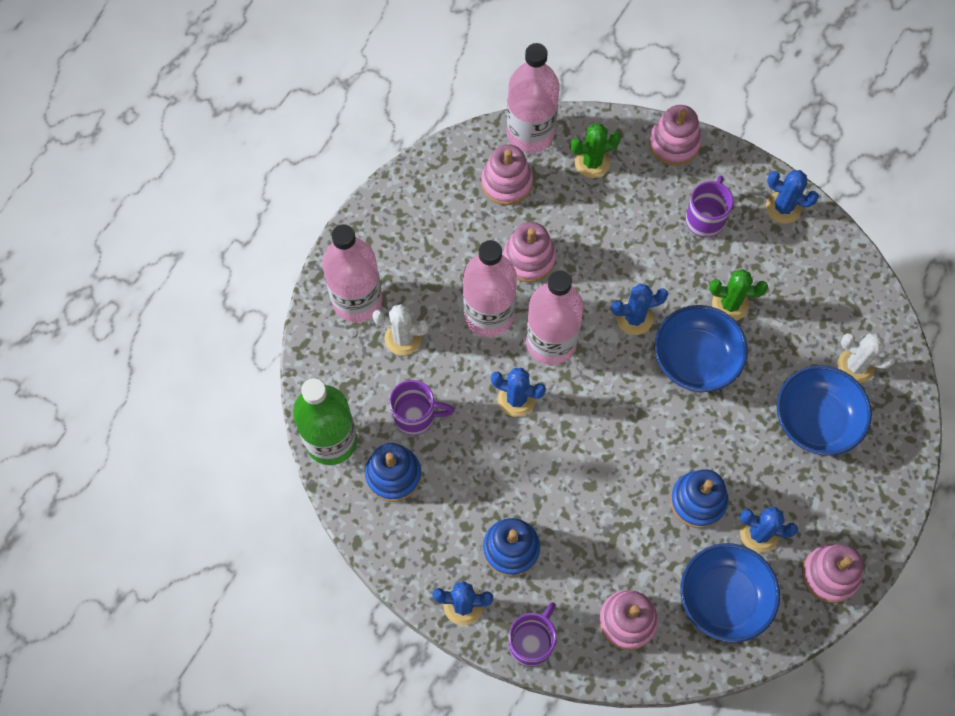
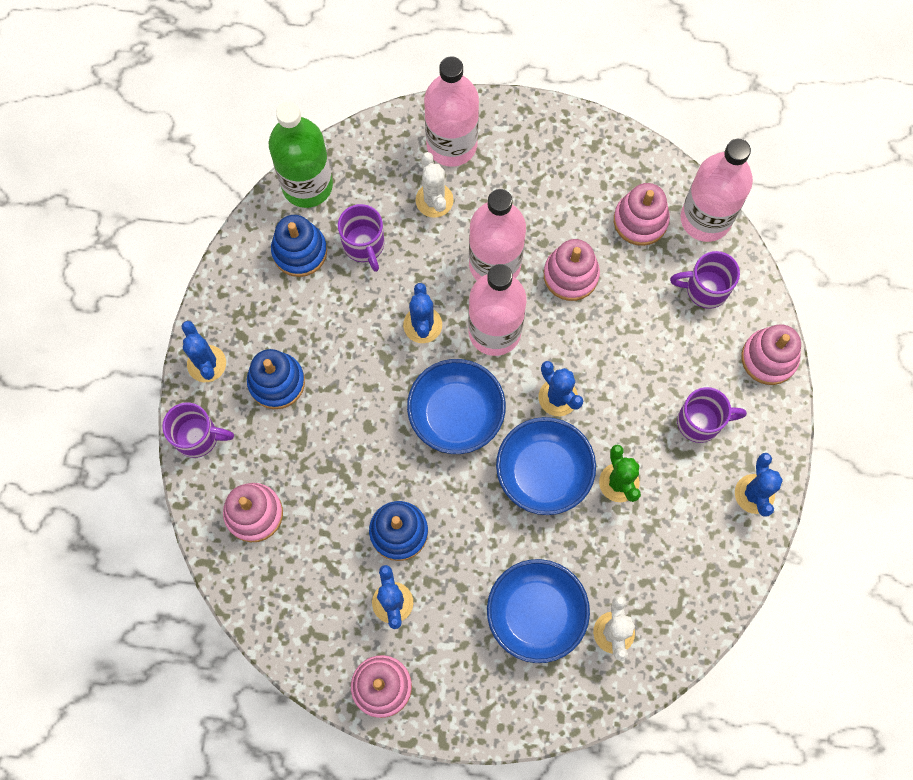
camera: 65 degrees right, 5 degrees up
green cactus [570,123,621,178] -> purple mug [670,251,740,309]
blue bowl [681,543,780,643] -> blue bowl moved to [407,359,506,454]

